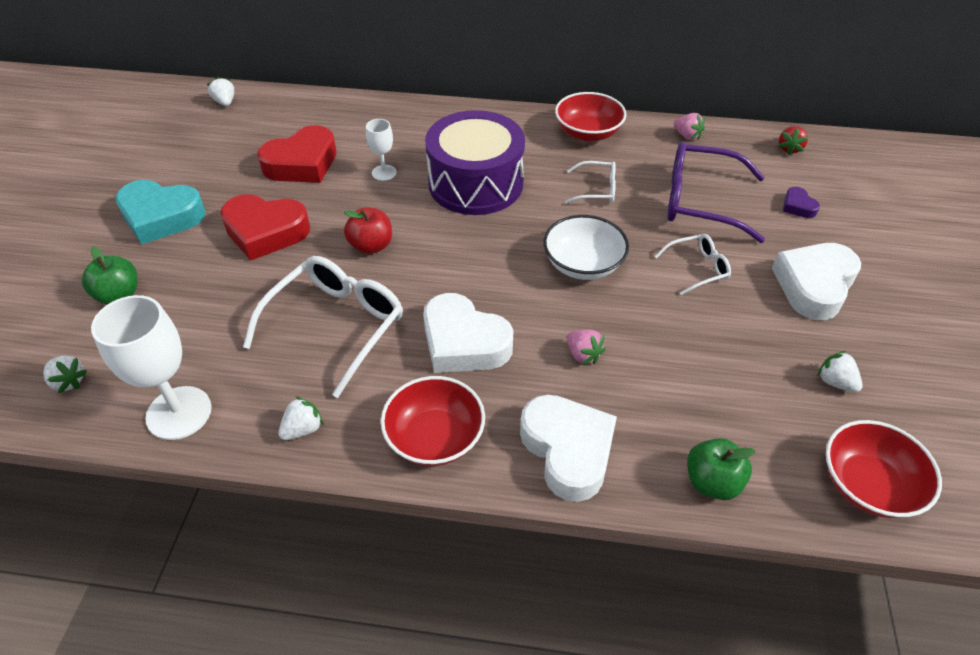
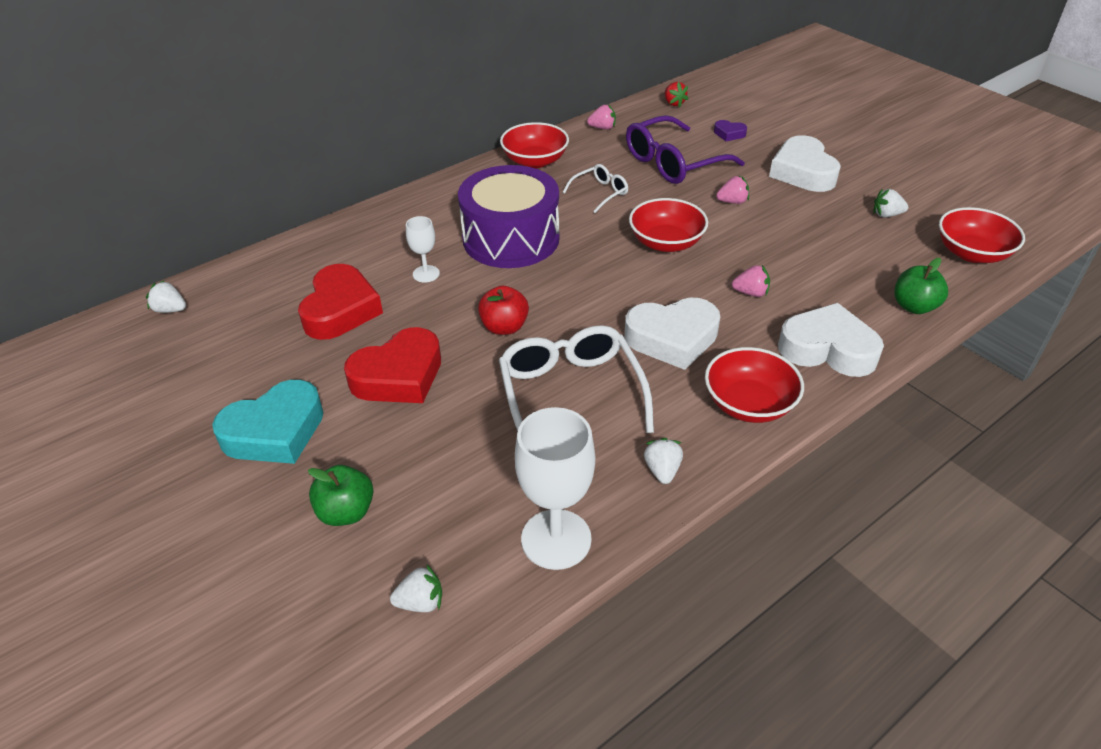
camera: 45 degrees left, 5 degrees down
white bowl [543,215,629,280] -> red bowl [629,198,708,252]
white glasses [655,234,731,295] -> pink strawberry [716,176,749,204]

